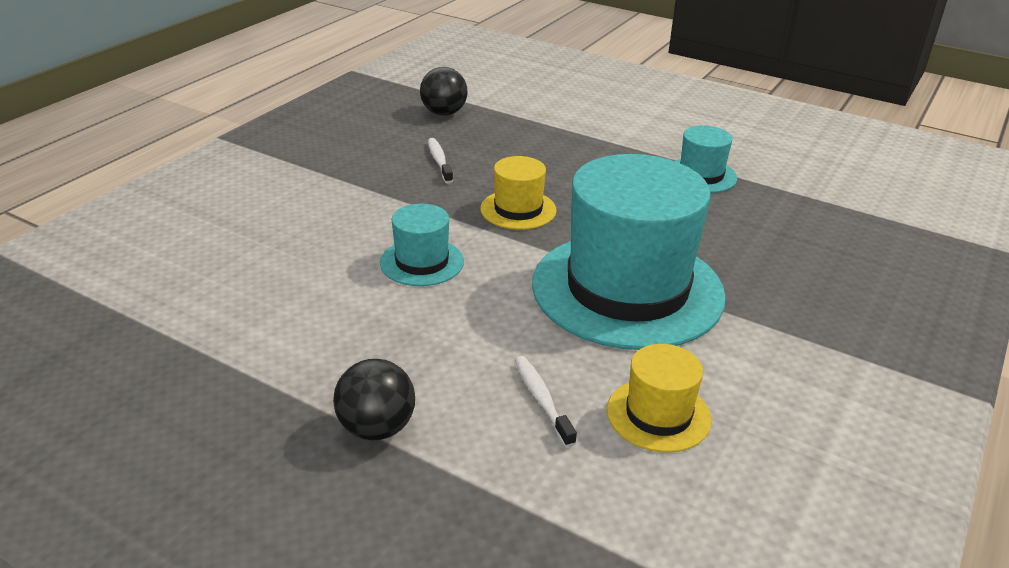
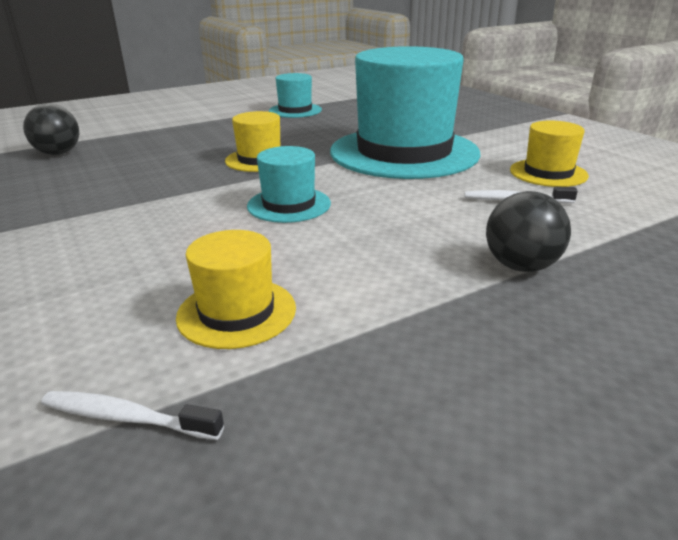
camera: 60 degrees left, 5 degrees down
white toothbrush [428,138,453,184] -> white toothbrush moved to [41,391,224,440]
none -> yellow hat [176,230,296,349]

